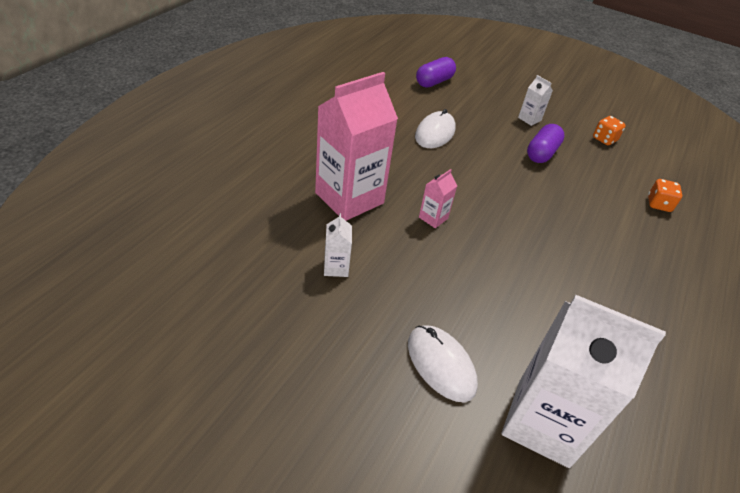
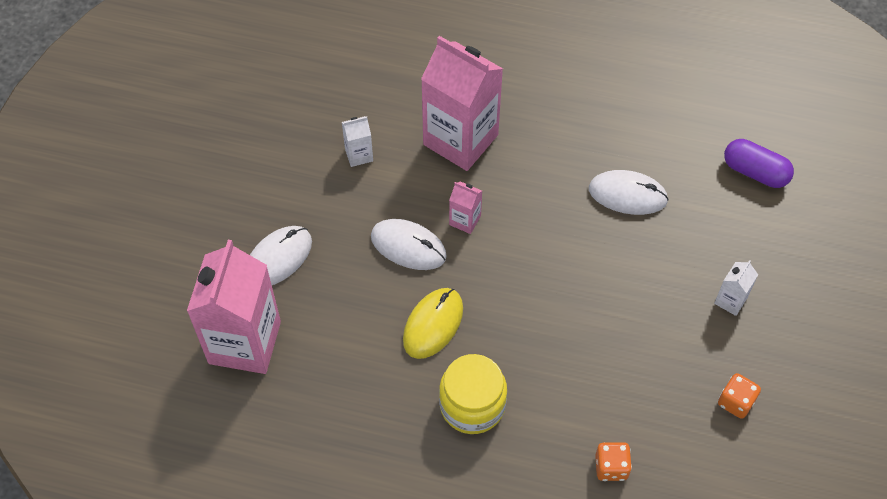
camera: 80 degrees right, 15 degrees up
white carton [502,295,666,468] -> pink carton [187,240,281,374]
purple capsule [527,124,564,163] -> none
none -> white mouse [371,219,446,270]
none -> yellow mouse [403,288,463,359]
none -> yellow jar [439,354,507,434]

